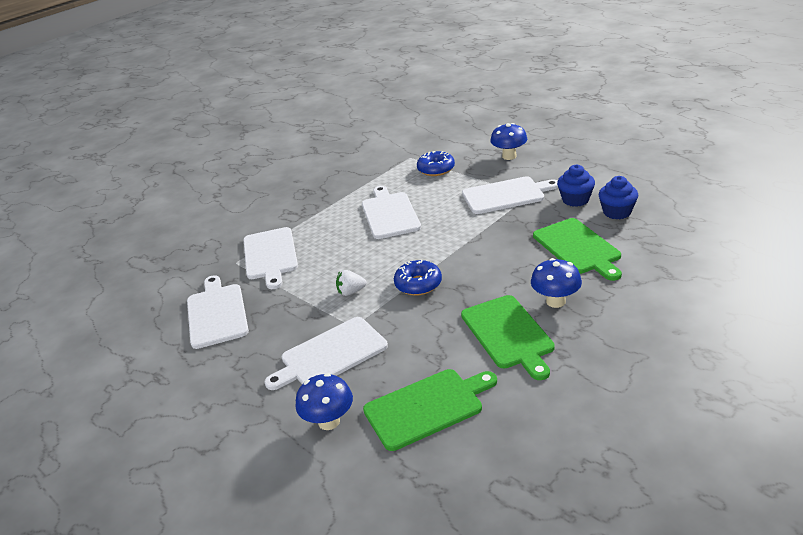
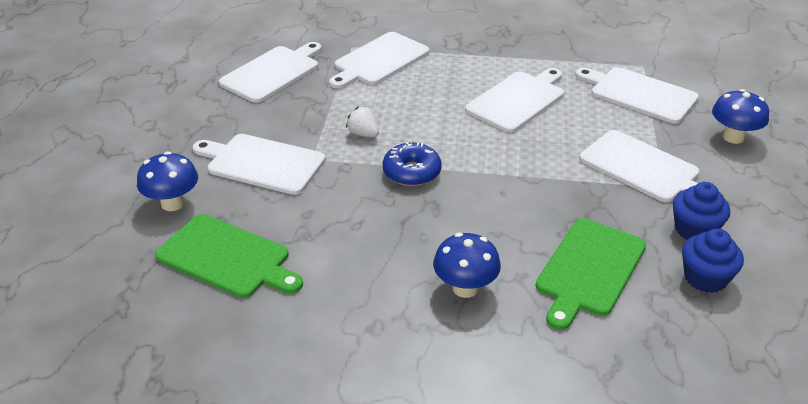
camera: 50 degrees right, 5 degrees up
blue donut [417,151,455,176] -> white cutting board [575,67,699,124]
green cutting board [461,295,555,380] -> none

